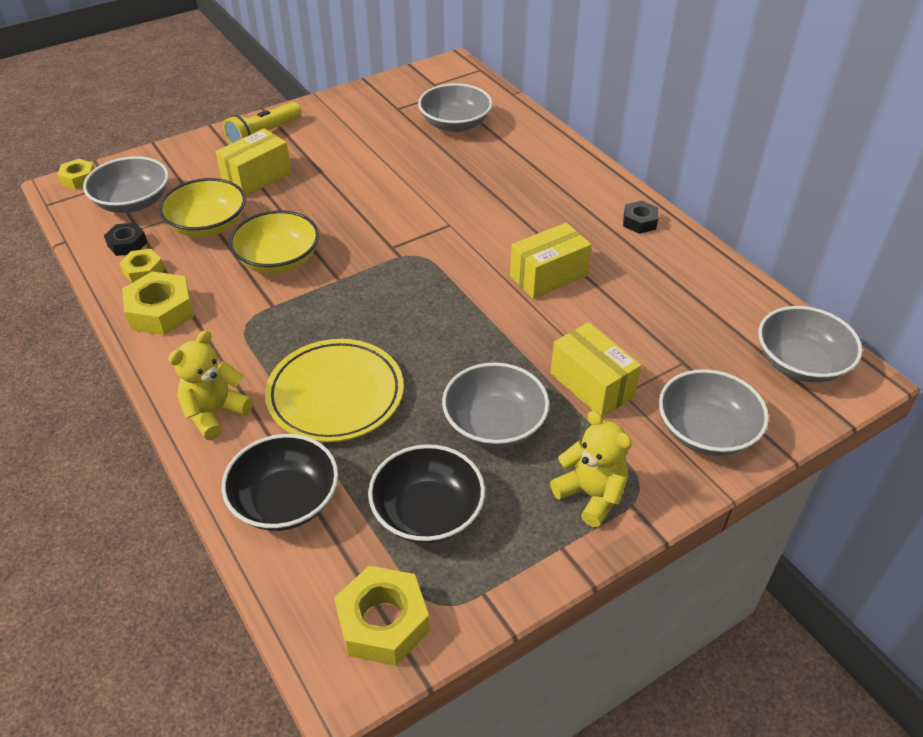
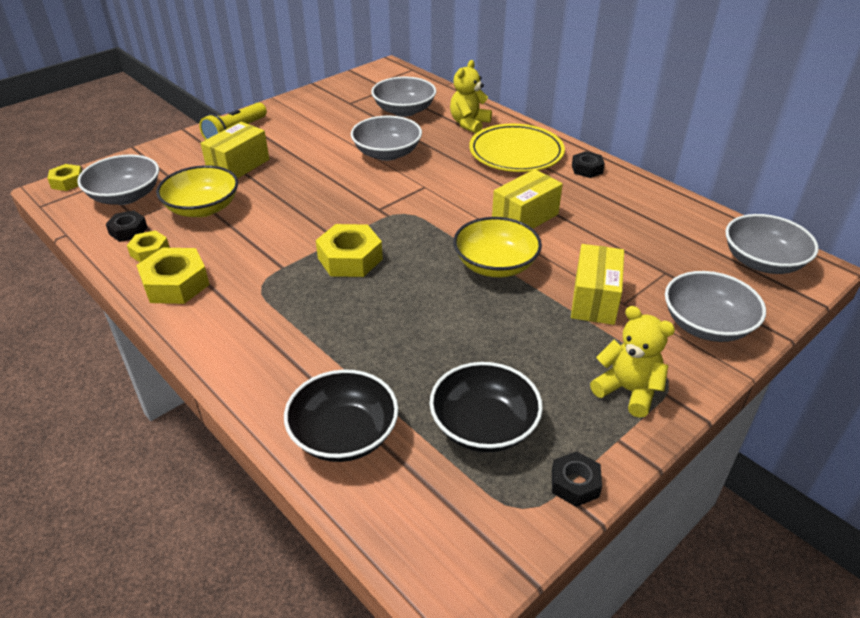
camera: 10 degrees left, 5 degrees down
yellow teddy bear [168,330,253,440] -> yellow teddy bear moved to [450,60,492,133]
yellow bowl [229,210,319,274] -> yellow bowl moved to [453,217,542,277]
yellow plate [265,339,404,442] -> yellow plate moved to [469,124,565,172]
yellow nut [334,566,430,666] -> yellow nut moved to [316,224,383,277]
grey bowl [442,363,549,448] -> grey bowl moved to [351,116,422,161]
yellow box [551,322,642,417] -> yellow box turned 60 degrees clockwise [571,244,624,325]
none -> black nut [552,451,602,507]

